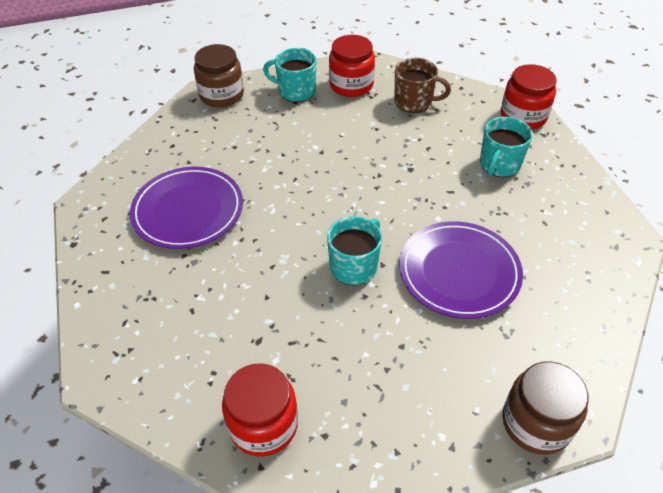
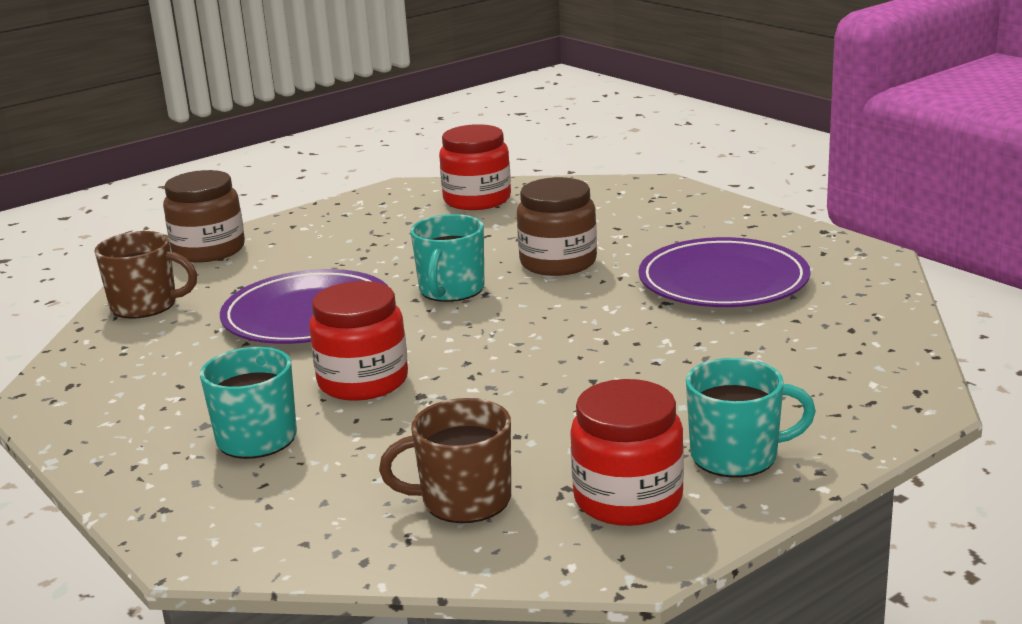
camera: 160 degrees right, 25 degrees down
brown jar [194,44,244,107] -> brown jar moved to [517,177,597,276]
red jar [501,64,557,130] -> red jar moved to [309,281,408,401]
none -> brown mug [94,231,197,319]

